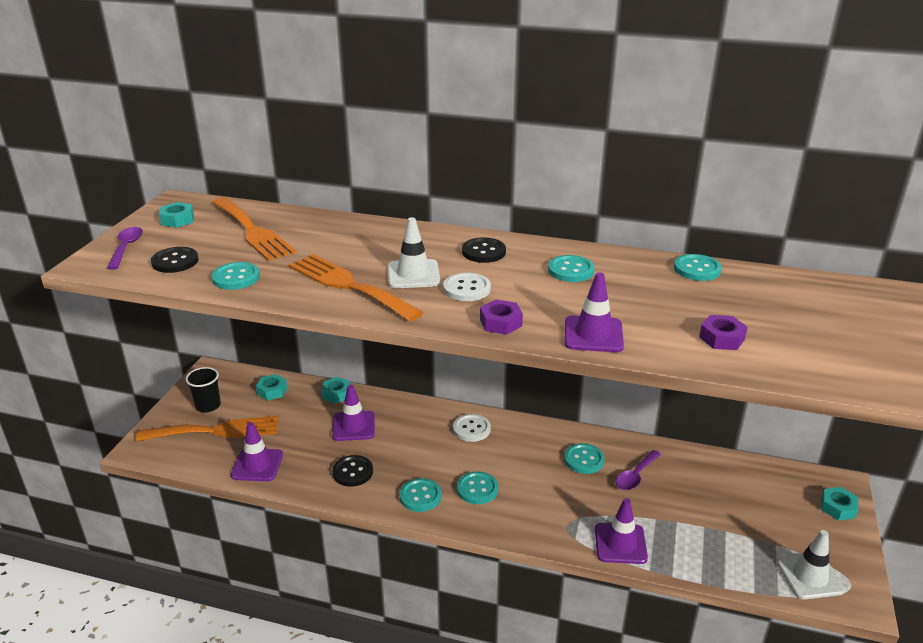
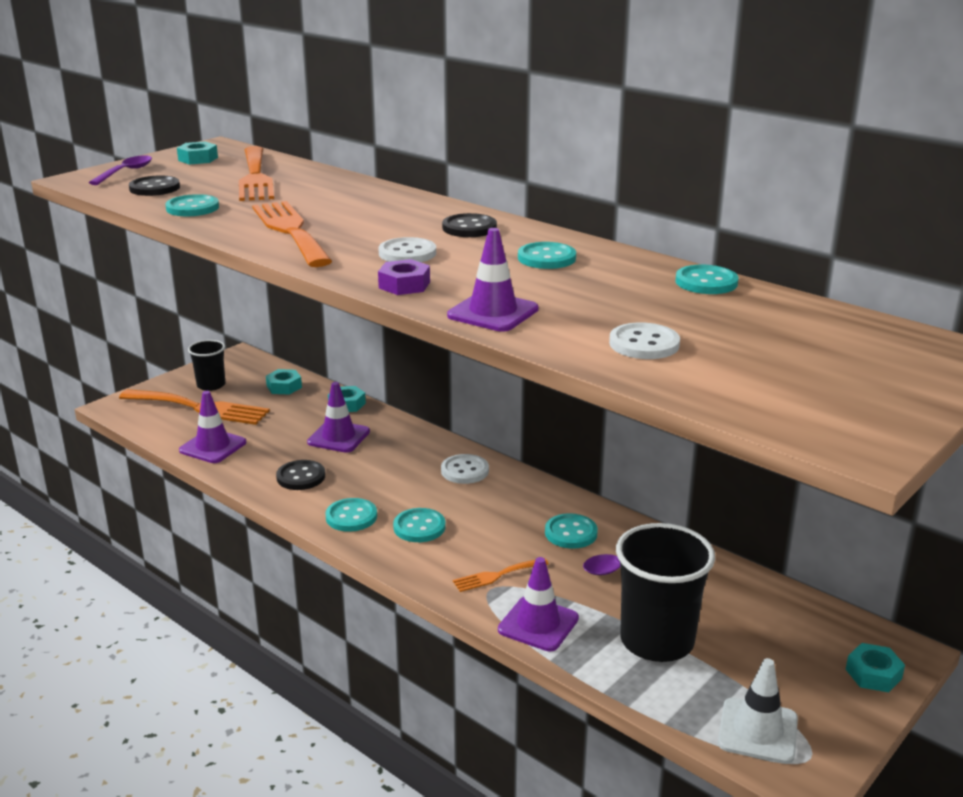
camera: 25 degrees right, 5 degrees down
white traffic cone [388,217,440,288] -> none
purple nut [699,315,748,350] -> white button [609,323,680,359]
none -> orange fork [453,558,548,592]
none -> black cup [616,523,715,662]

